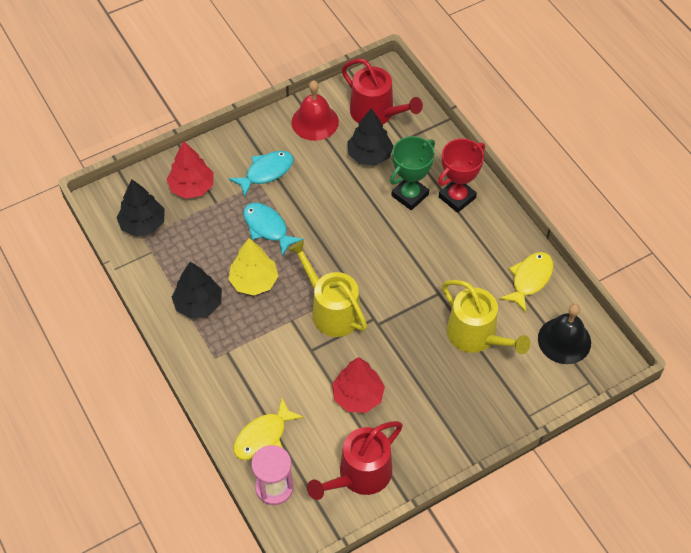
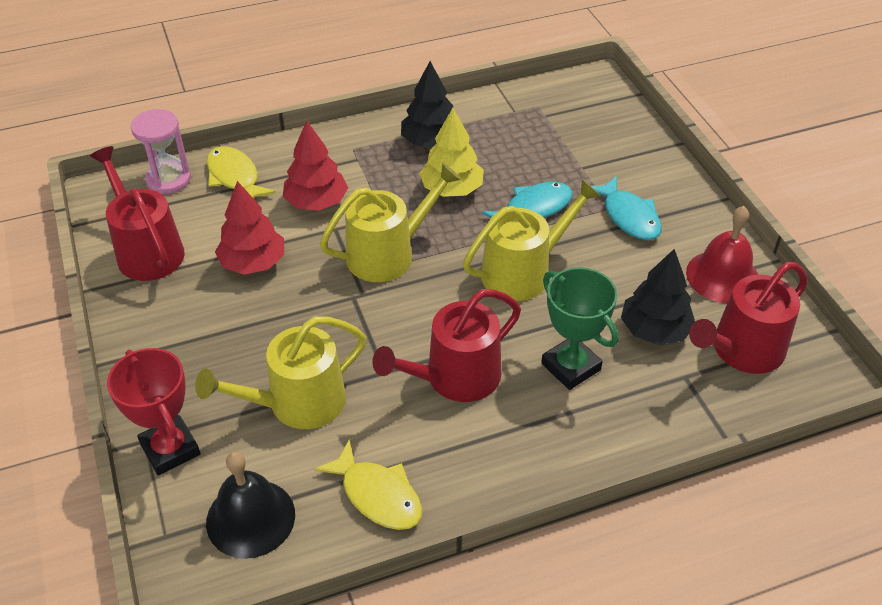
camera: 100 degrees right, 10 degrees down
black tree [117,179,164,237] -> none
red tree [167,141,214,199] -> red tree moved to [283,121,348,211]
red trophy [438,139,485,213] -> red trophy moved to [107,348,200,476]
none -> red watering can [372,289,521,402]
none -> yellow watering can [463,179,601,301]

